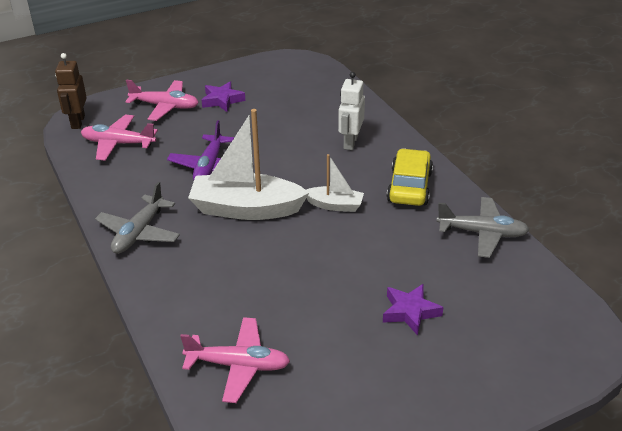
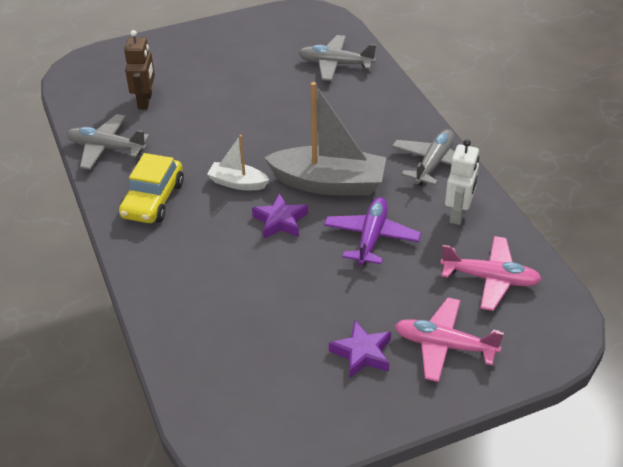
camera: 175 degrees left, 5 degrees up
brown robot [55,53,87,129] -> brown robot moved to [124,30,155,109]
pink plane [180,317,290,403] -> grey plane [299,35,376,81]
white boat [188,109,309,220] -> grey boat [264,82,386,196]
white robot [338,72,365,150] -> white robot moved to [445,139,479,225]
purple star [383,284,443,335] -> purple star moved to [252,193,308,238]

